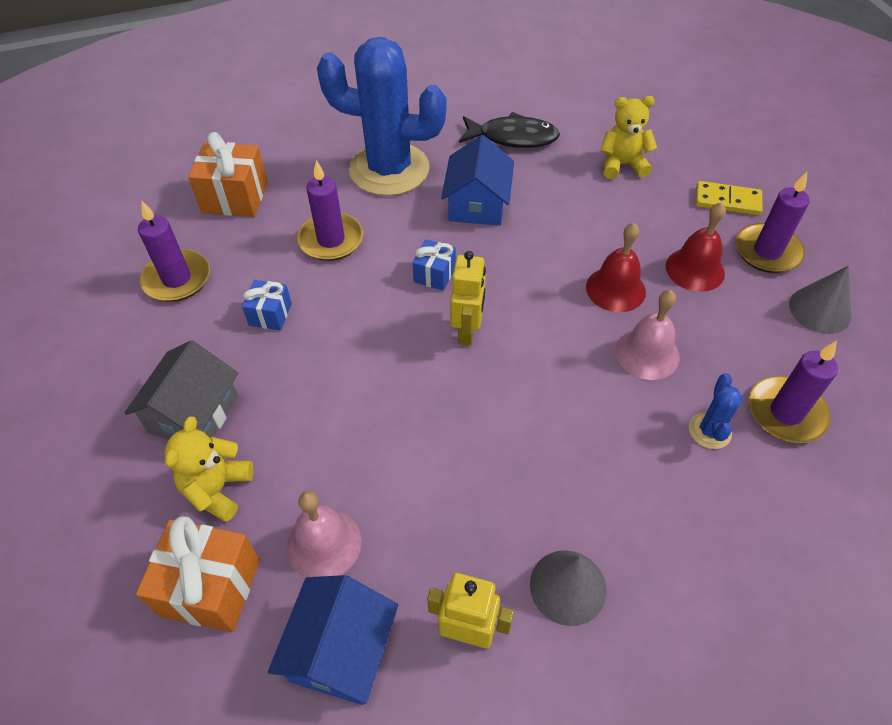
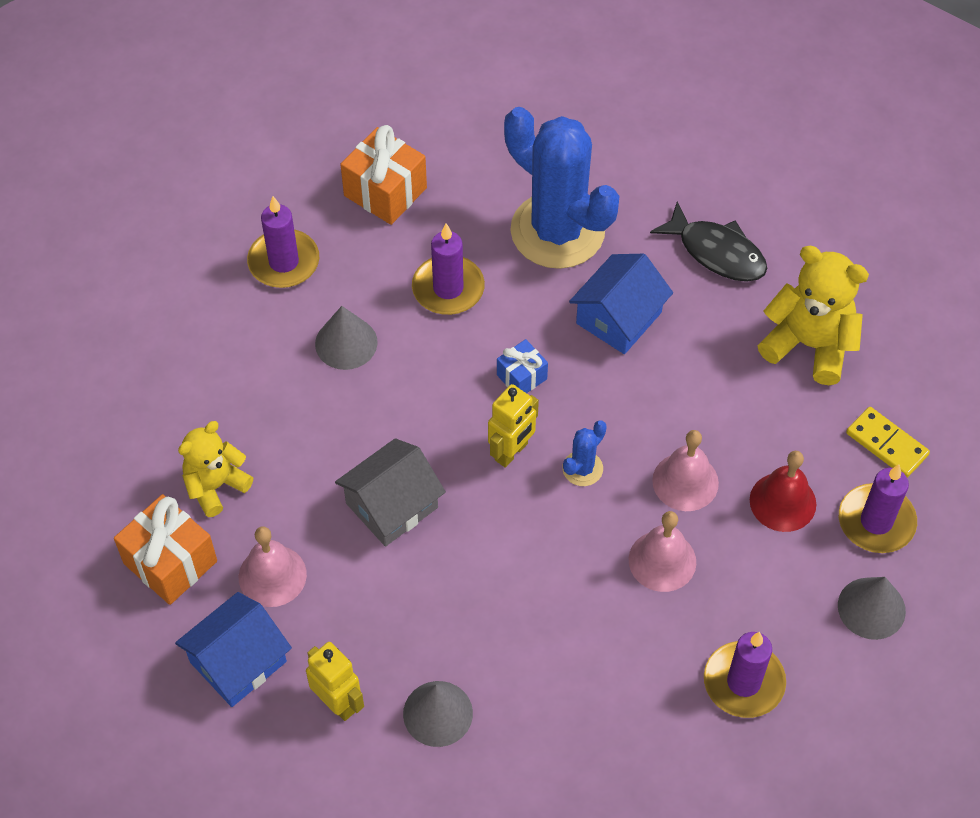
camera: 30 degrees right, 5 degrees up
grey house [124,340,238,440] -> grey house moved to [335,438,446,547]
blue gift [242,280,292,330] -> grey cone [315,306,378,370]
red bell [586,223,646,312] -> pink bell [652,430,719,511]
yellow teddy bear [601,96,657,179] -> yellow teddy bear [758,246,869,385], size x1.50
blue cactus [689,373,743,449] -> blue cactus moved to [562,420,607,486]

